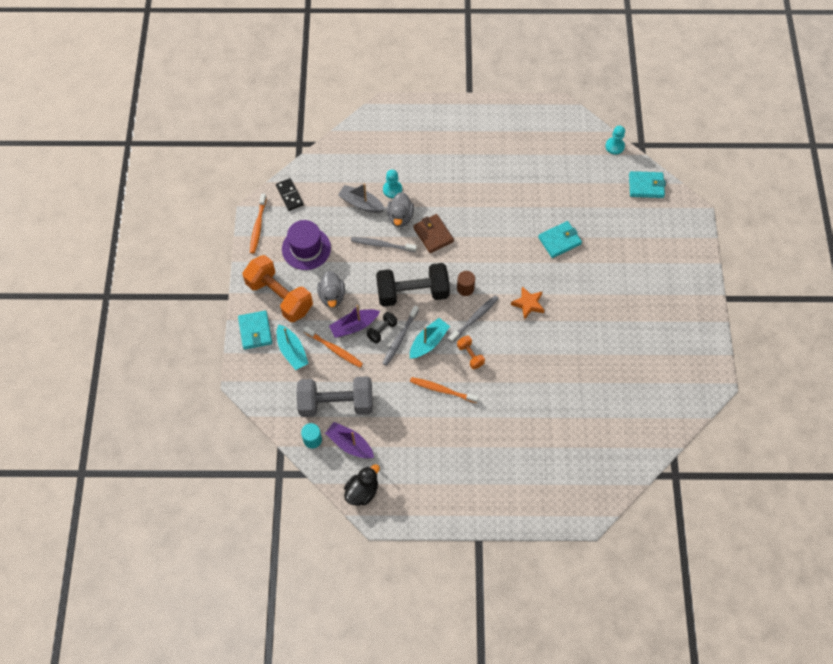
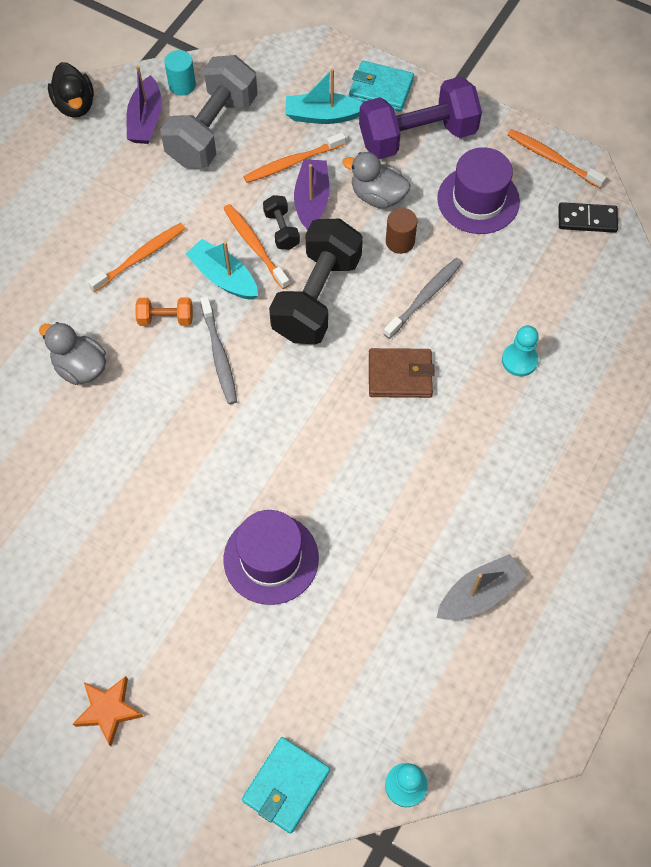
camera: 120 degrees right, 0 degrees up
orange dumbbell [242,255,313,322] -> purple dumbbell [359,77,482,159]
purple boat [325,422,374,458] -> purple boat turned 120 degrees clockwise [126,66,162,144]
grey boat [338,183,385,213] -> grey boat moved to [437,554,526,620]
grey toothbrush [382,306,419,366] -> orange toothbrush [223,204,290,289]
grey duck [387,192,414,227] -> grey duck moved to [39,322,106,385]
turquoise boat [410,318,450,359] -> turquoise boat turned 150 degrees clockwise [186,239,258,300]
brown cylinder [457,271,475,296] -> brown cylinder moved to [386,208,418,254]
orange star [511,286,544,320] -> orange star moved to [73,676,143,746]
turquoise wallet [538,221,582,258] -> purple hat [224,510,319,605]

